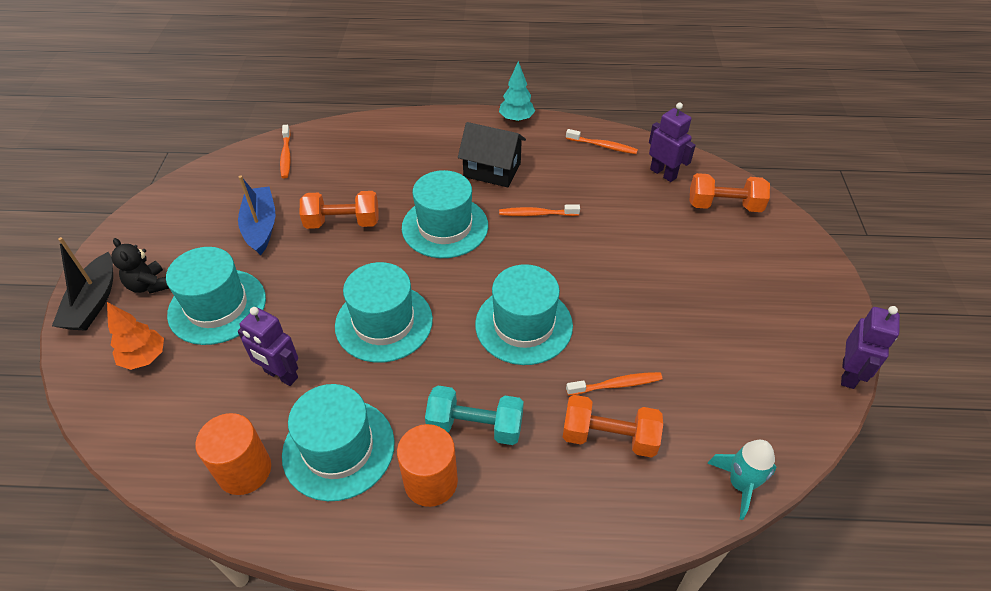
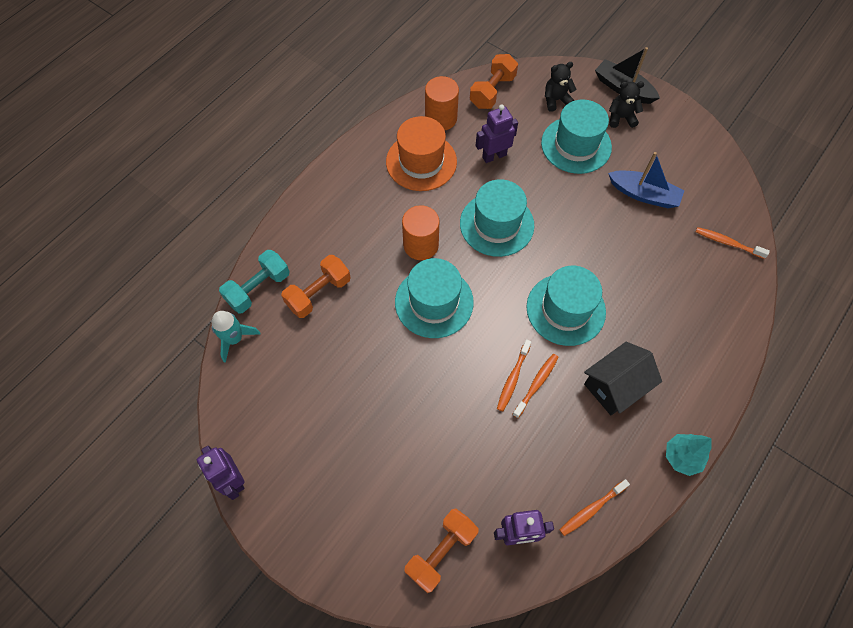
camera: 125 degrees right, 15 degrees up
orange tree [107,302,164,370] -> black teddy bear [545,62,576,112]
turquoise hat [282,384,395,501] -> orange hat [386,116,457,191]
orange dumbbell [300,191,379,229] -> orange dumbbell moved to [470,54,518,109]
orange cylinder [397,424,458,507] -> orange cylinder moved to [402,205,440,260]
turquoise dumbbell [425,386,524,445] -> turquoise dumbbell moved to [219,250,290,313]
orange toothbrush [566,372,662,396] -> orange toothbrush moved to [497,339,532,412]

